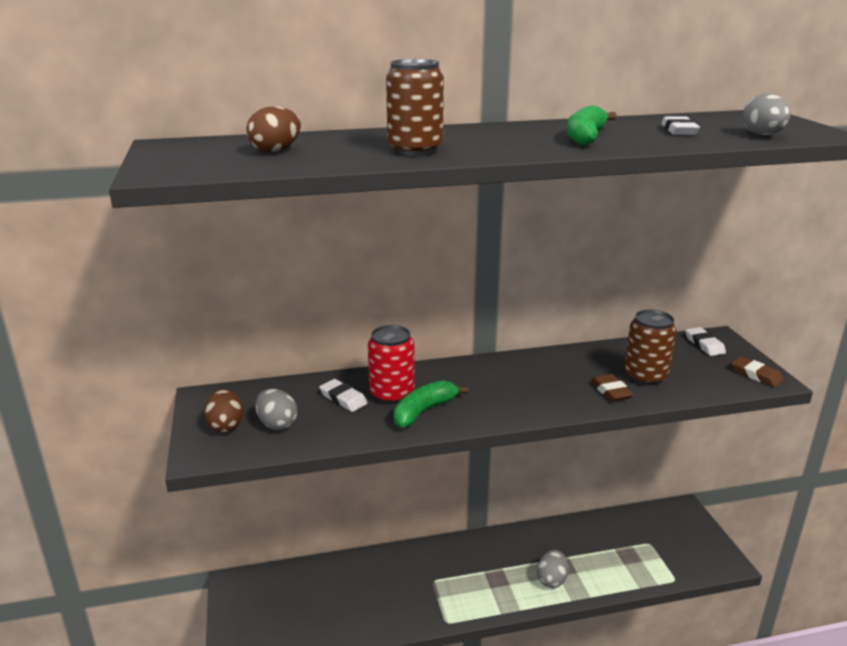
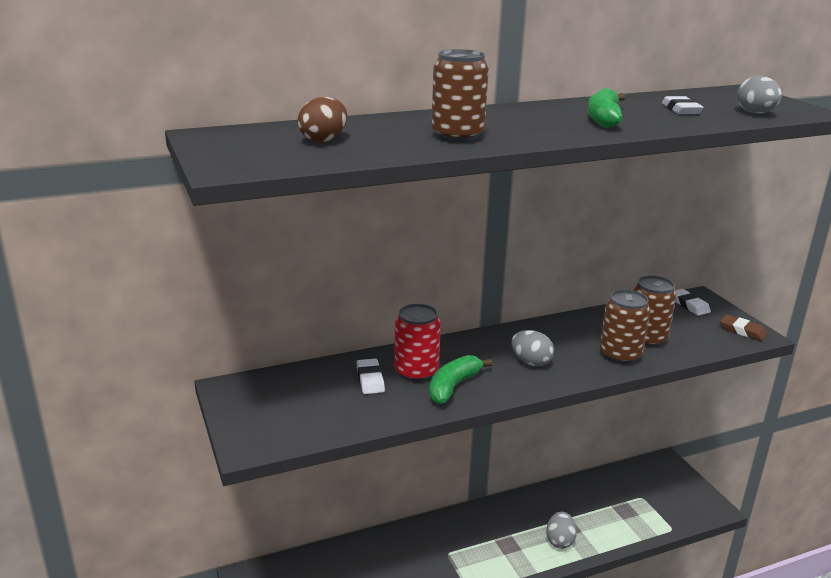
camera: 10 degrees left, 0 degrees up
brown egg [204,389,243,433] -> none
grey egg [255,389,298,430] -> grey egg moved to [511,330,554,366]
white eraser [319,379,367,412] -> white eraser turned 45 degrees clockwise [356,359,385,394]
brown eraser [590,374,634,402] -> brown can [600,290,650,364]

